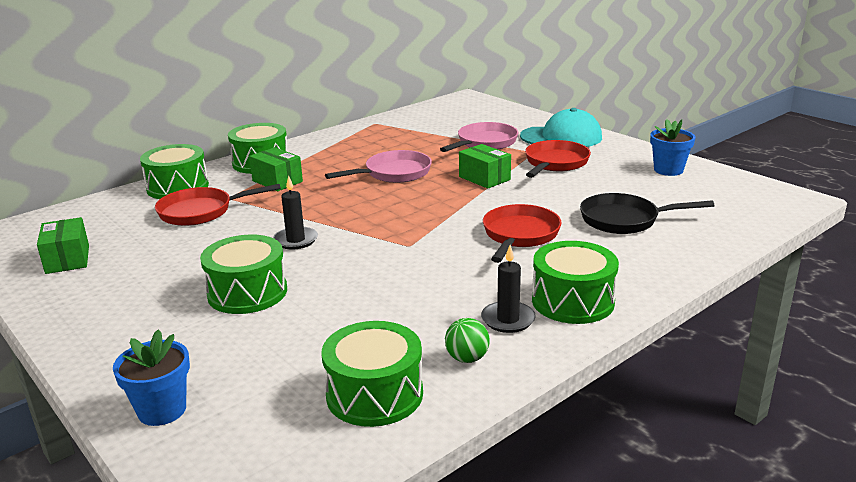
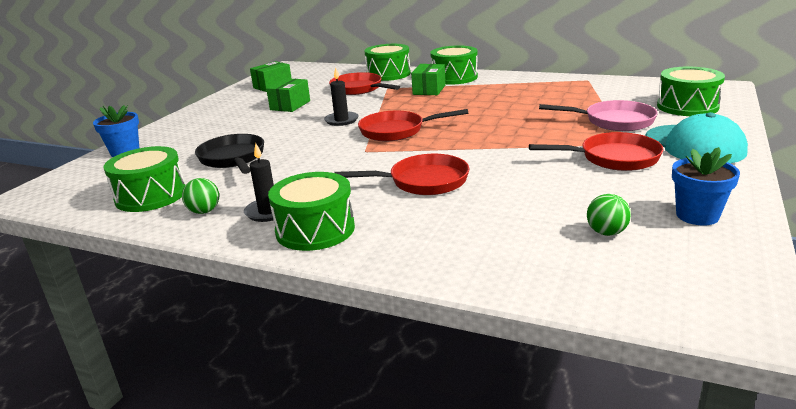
camera: 65 degrees right, 0 degrees up
green drum [200,235,287,314] -> green drum moved to [657,67,725,116]
pink pan [325,150,432,183] -> none
green box [459,144,511,189] -> green box moved to [266,78,310,112]
black pan [580,193,714,234] -> black pan moved to [195,134,264,174]
none -> red pan [358,109,468,141]
none -> green ball [587,194,631,236]

